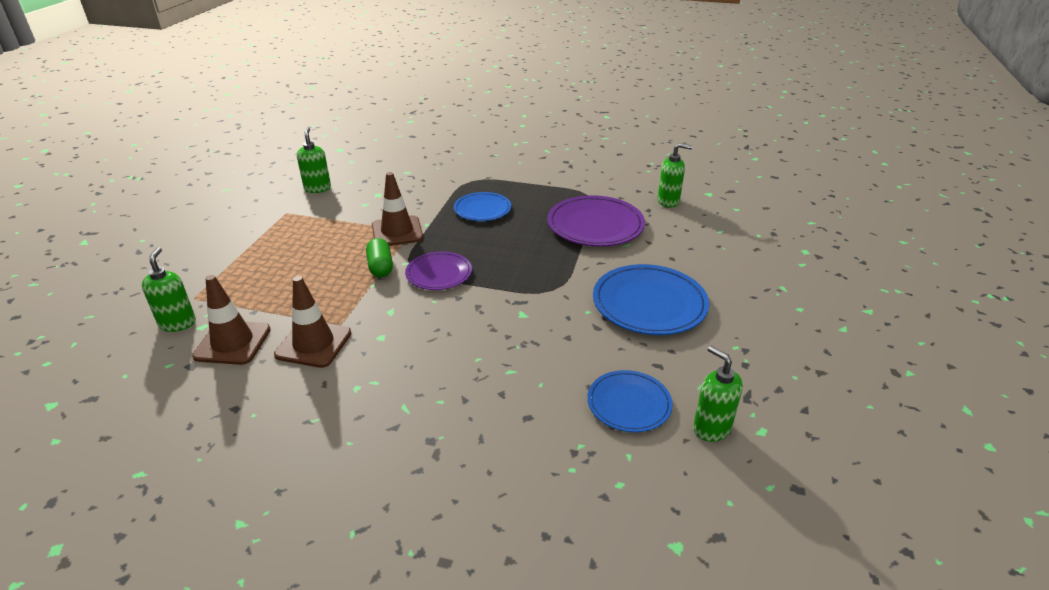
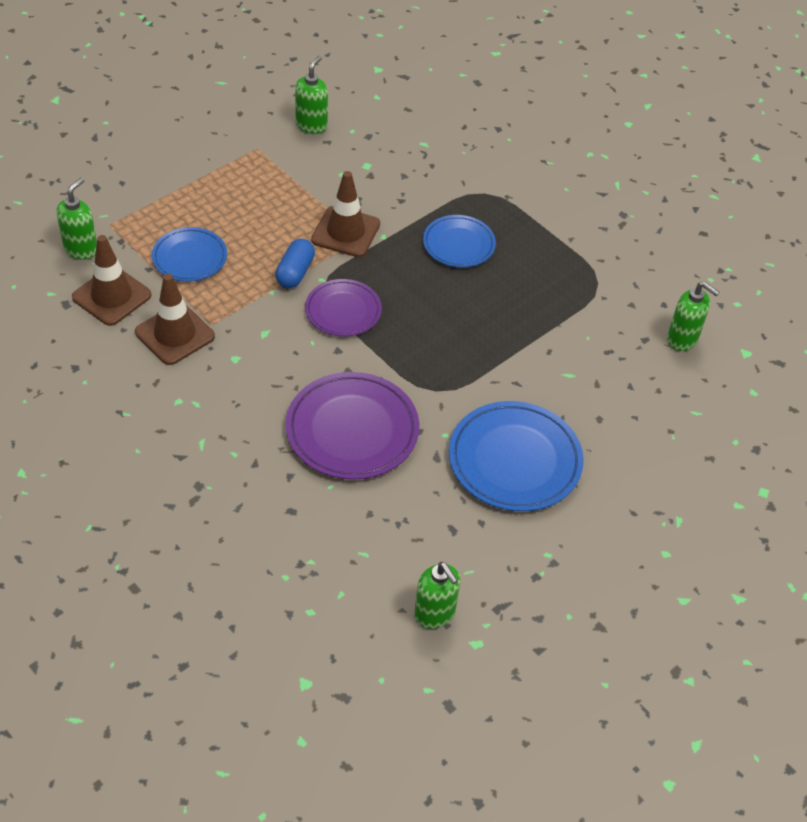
camera: 30 degrees right, 15 degrees up
green capsule [366,238,393,277] -> blue capsule [275,239,315,288]
purple plate [547,195,645,247] -> purple plate moved to [285,372,419,480]
blue plate [587,370,673,432] -> blue plate moved to [152,227,227,282]
green soap dispenser [693,346,743,442] -> green soap dispenser turned 150 degrees clockwise [414,562,461,629]

